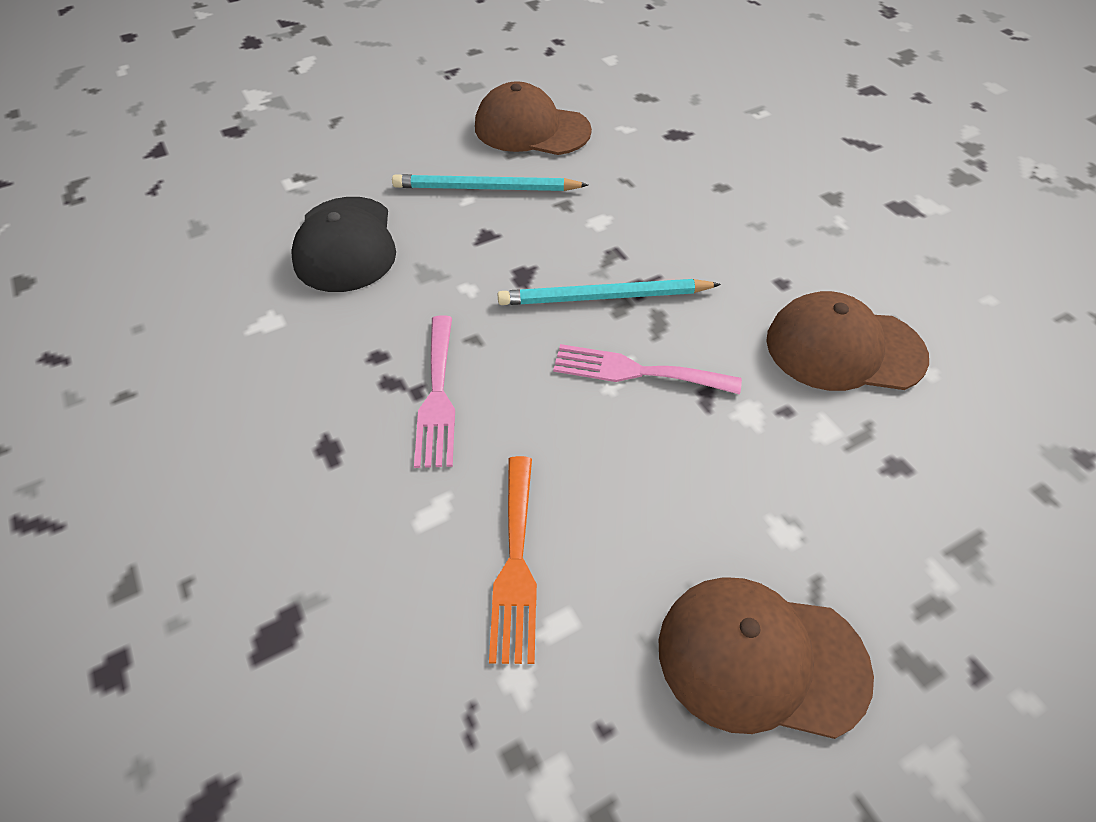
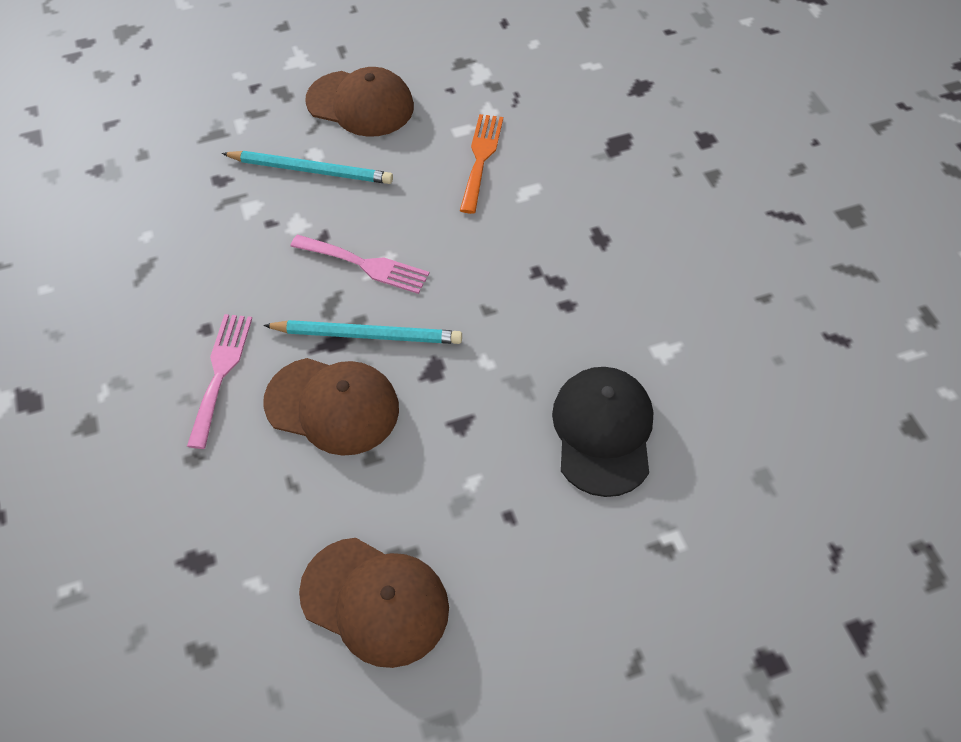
camera: 170 degrees left, 5 degrees up
turquoise pencil [392,174,588,191] -> turquoise pencil moved to [221,151,393,184]
pink fork [414,315,455,468] -> pink fork moved to [187,314,252,449]
brown cap [766,291,929,391] -> brown cap moved to [263,358,399,456]

